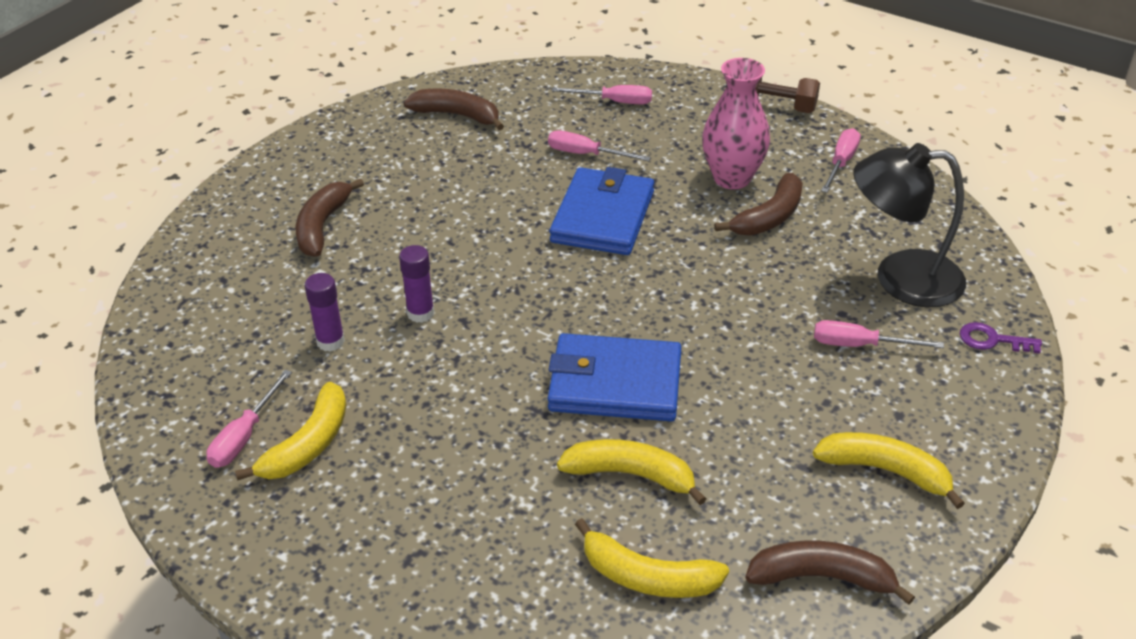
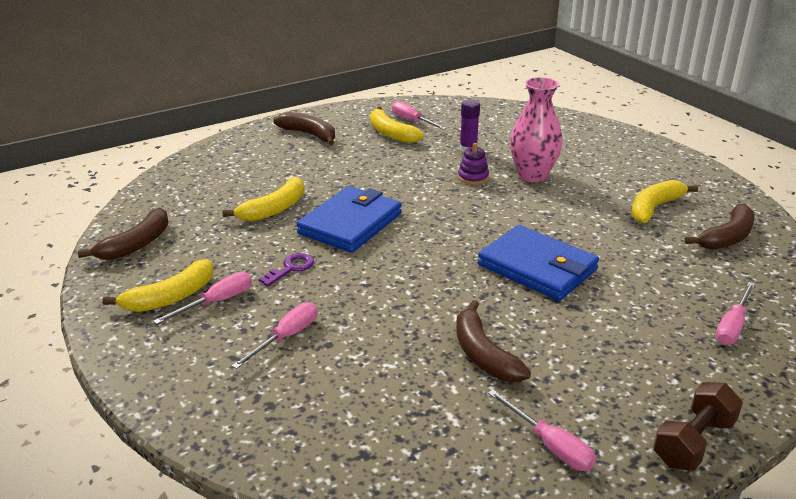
camera: 115 degrees right, 10 degrees down
brown banana [296,178,364,257] -> brown banana moved to [273,112,335,145]
purple glue stick [399,245,434,323] -> purple stacking toy [458,143,489,185]
pink screwdriver [548,130,651,161] -> pink screwdriver moved to [153,272,252,324]
yellow banana [575,518,729,598] -> yellow banana moved to [631,180,698,223]
pink vase [702,58,770,189] -> pink vase moved to [510,77,563,182]
black lamp [853,143,966,307] -> none
purple key [960,322,1042,353] -> purple key moved to [258,253,314,286]

